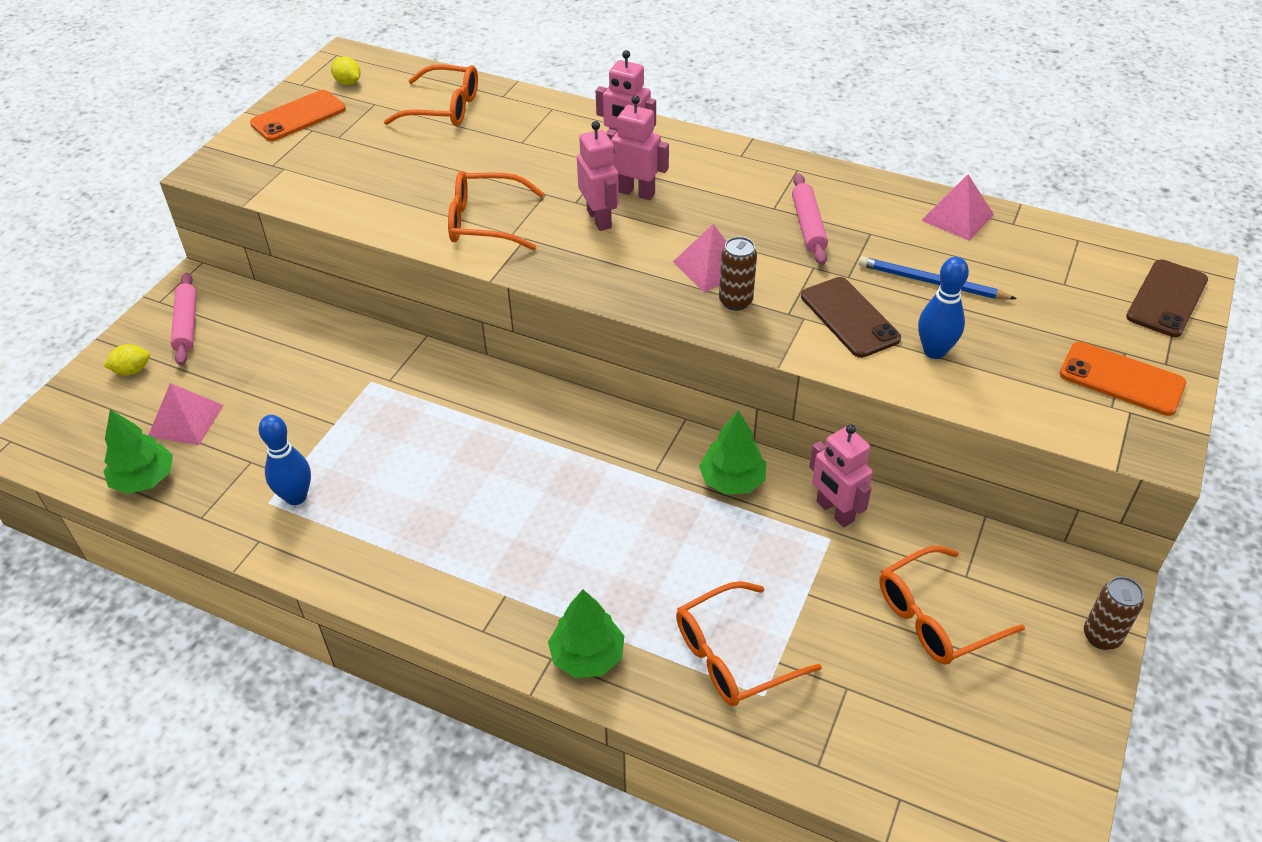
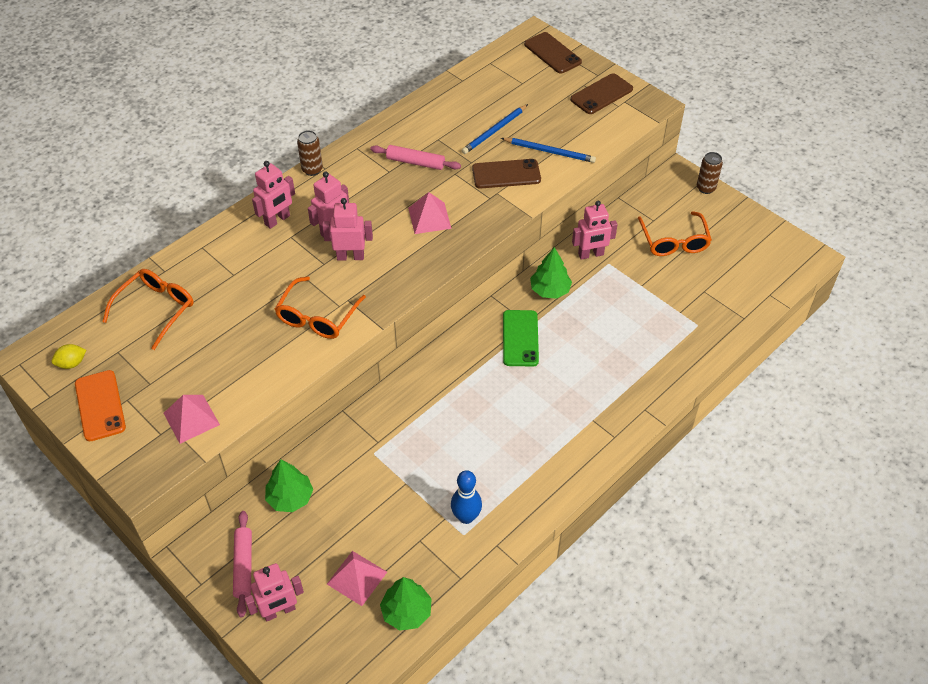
camera: 70 degrees left, 5 degrees up
yellow lemon [103,344,150,375] -> pink robot [244,563,304,622]
pink rolling pin [171,273,197,366] -> pink rolling pin turned 75 degrees clockwise [233,511,252,617]
green tree [548,589,624,678] -> green tree moved to [265,459,313,512]
orange glasses [676,581,822,706] -> none
brown can [719,237,757,311] -> brown can moved to [297,130,323,176]
blue bowling pin [918,257,969,359] -> blue pencil [501,138,596,163]
pink pyramid [921,175,994,241] -> pink pyramid moved to [164,395,220,444]
orange phone [1059,342,1186,416] -> brown phone [570,73,633,114]
none -> green phone [503,310,539,366]

